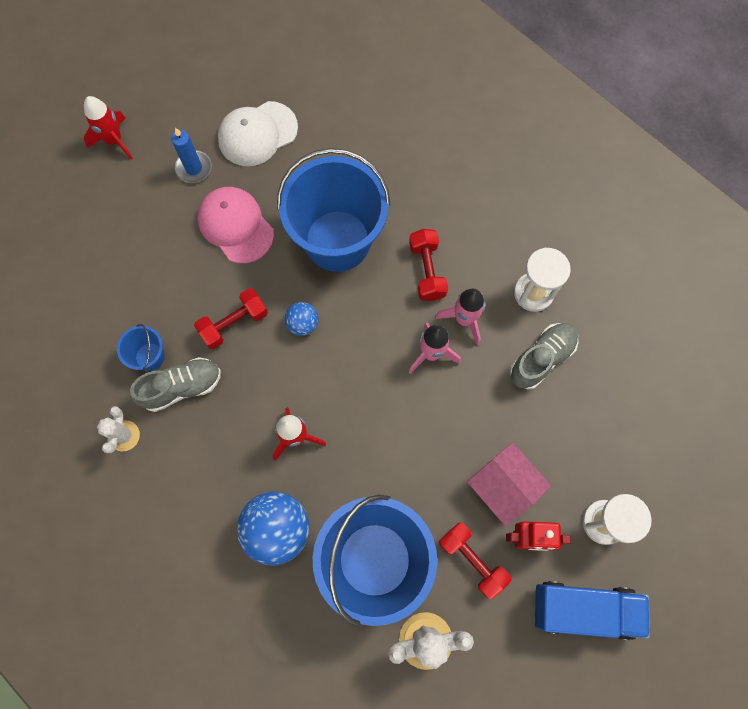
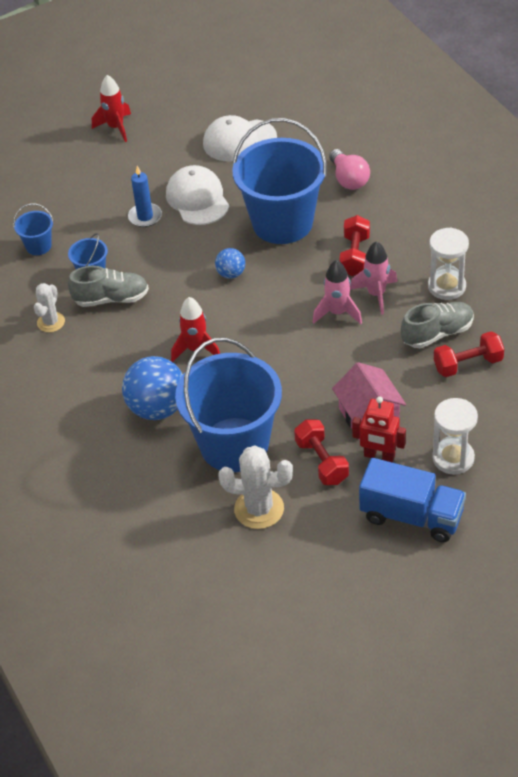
camera: 20 degrees right, 25 degrees down
blue candle [171,128,211,183] -> blue candle moved to [128,166,162,227]
red dumbbell [194,288,268,349] -> red dumbbell moved to [434,331,504,377]
pink cap [197,187,274,263] -> white cap [166,165,229,225]
none -> blue bucket [13,203,54,255]
none -> pink light bulb [329,149,370,190]

